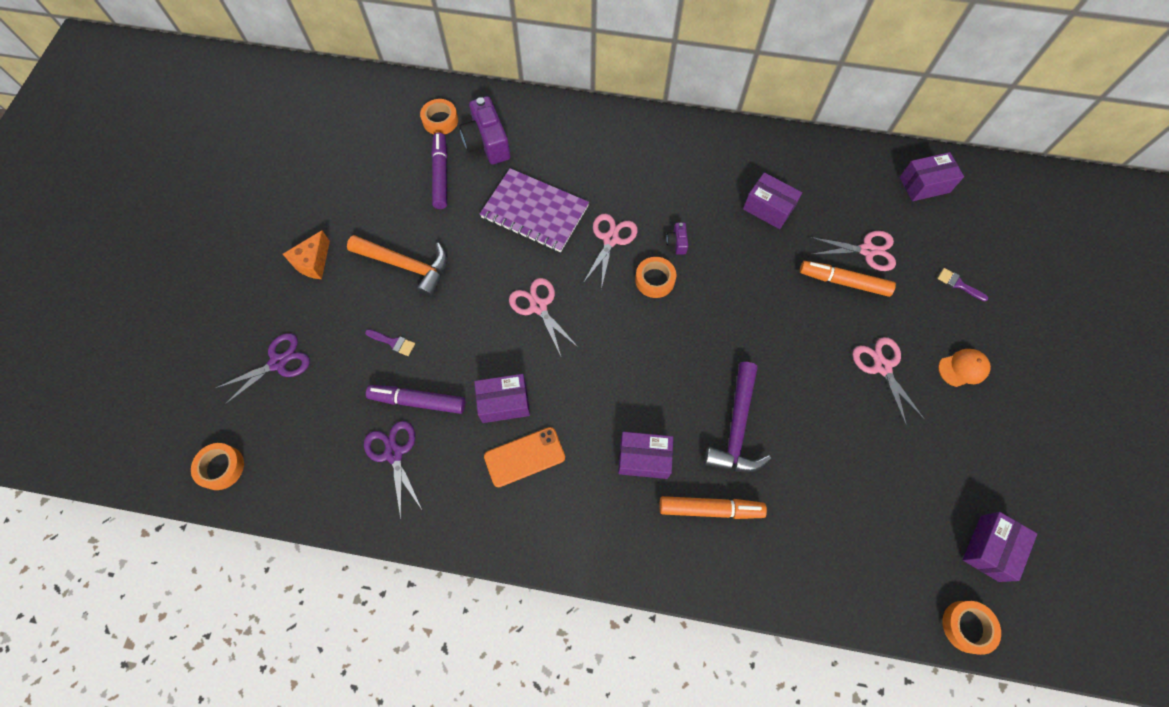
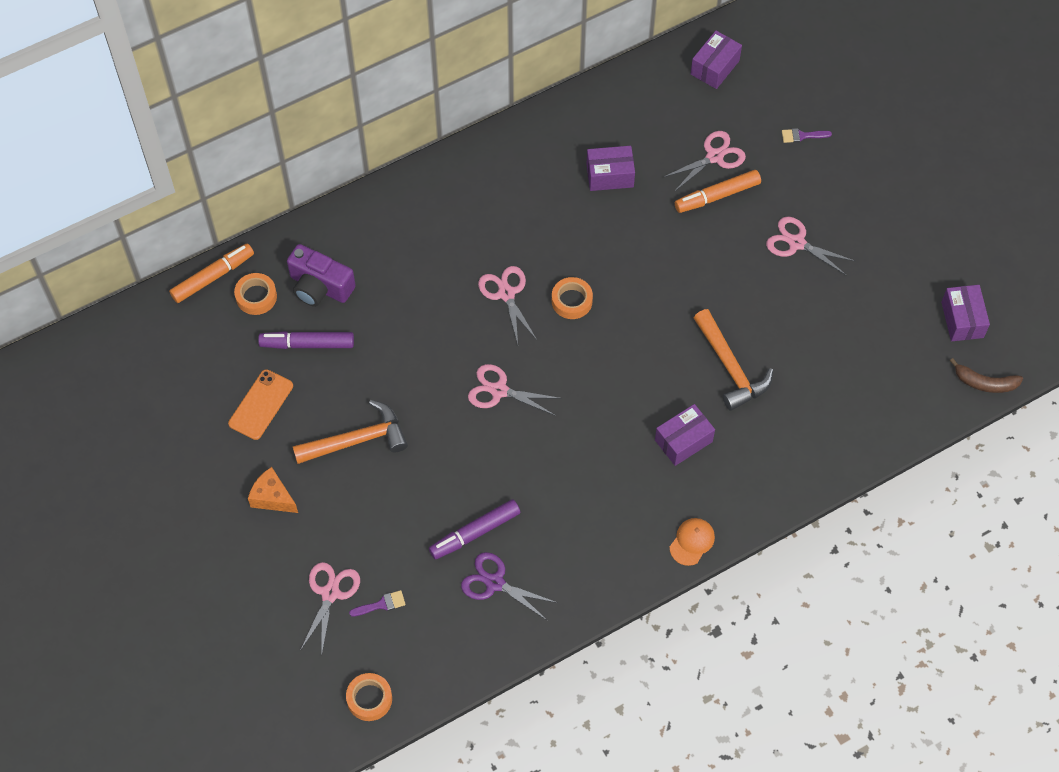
camera: 40 degrees left, 5 degrees down
purple scissors [215,333,310,405] -> pink scissors [300,562,360,656]
orange cheese [283,230,330,279] -> orange cheese turned 135 degrees clockwise [248,467,298,513]
purple brush [365,329,415,356] -> purple brush moved to [349,590,406,617]
purple marker [431,132,447,209] -> purple marker turned 45 degrees counterclockwise [258,331,354,349]
purple box [474,374,530,423] -> none
purple notebook [480,168,589,252] -> none
orange phone [484,427,565,487] -> orange phone moved to [228,369,293,440]
orange marker [660,496,767,519] -> orange marker moved to [169,243,254,303]
purple camera [666,222,688,255] -> none
purple hammer [704,362,771,473] -> orange hammer [694,309,773,411]
orange cap [938,349,991,387] -> orange cap moved to [670,518,715,566]
orange tape [943,601,1001,655] -> brown banana [950,358,1023,393]

